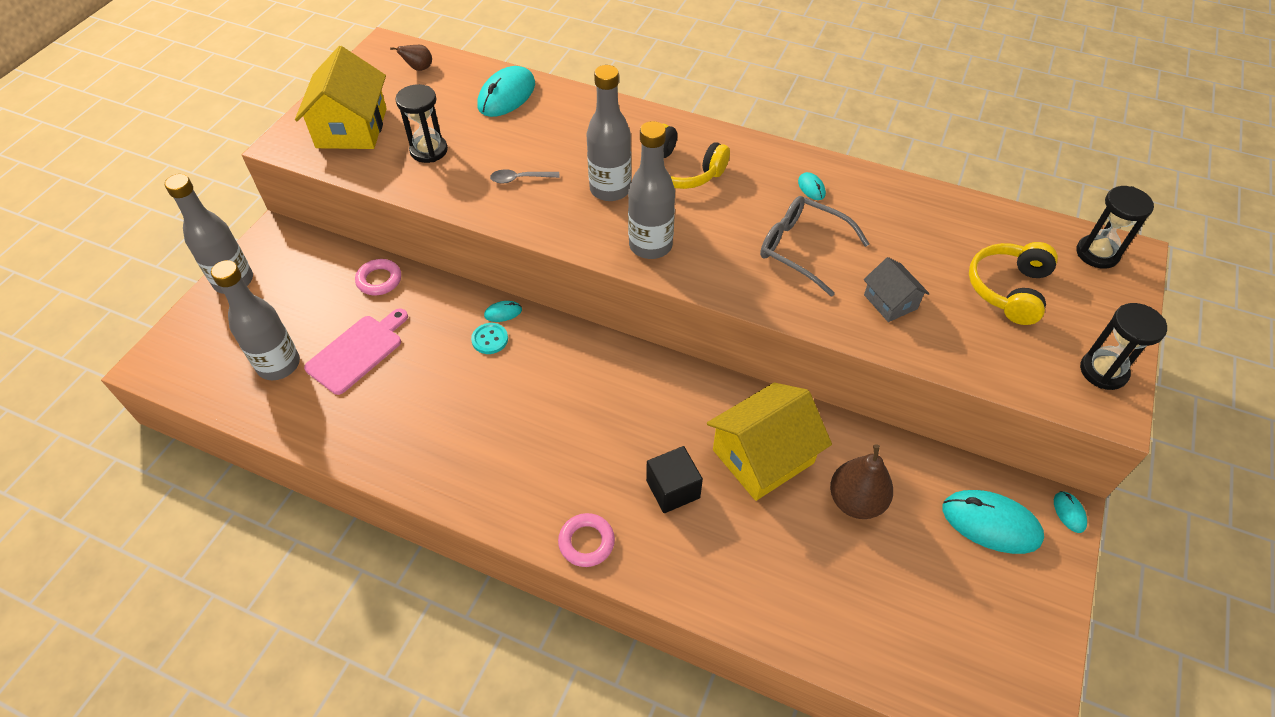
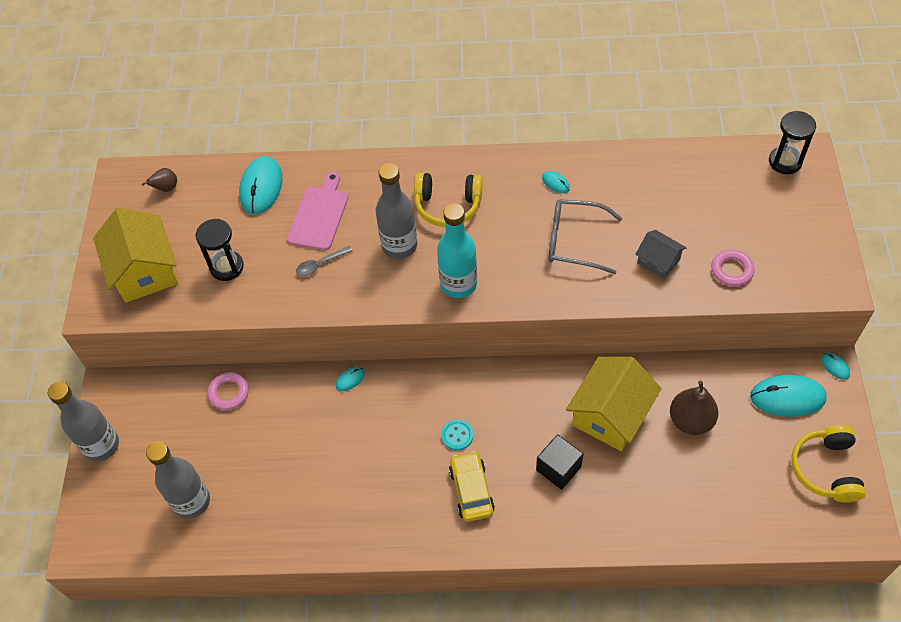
camera: 20 degrees left, 5 degrees up
pink cutting board [304,308,408,395] -> pink cutting board moved to [287,172,348,250]
turquoise button [471,323,508,354] -> turquoise button moved to [441,420,473,451]
pink ring [558,513,615,567] -> pink ring moved to [711,249,755,286]
grey bottle [628,121,675,259] -> turquoise bottle [437,203,477,298]
yellow headphones [969,242,1058,325] -> yellow headphones moved to [791,425,866,503]
black hourglass [1080,303,1167,390] -> none
none -> yellow car [449,451,495,522]

